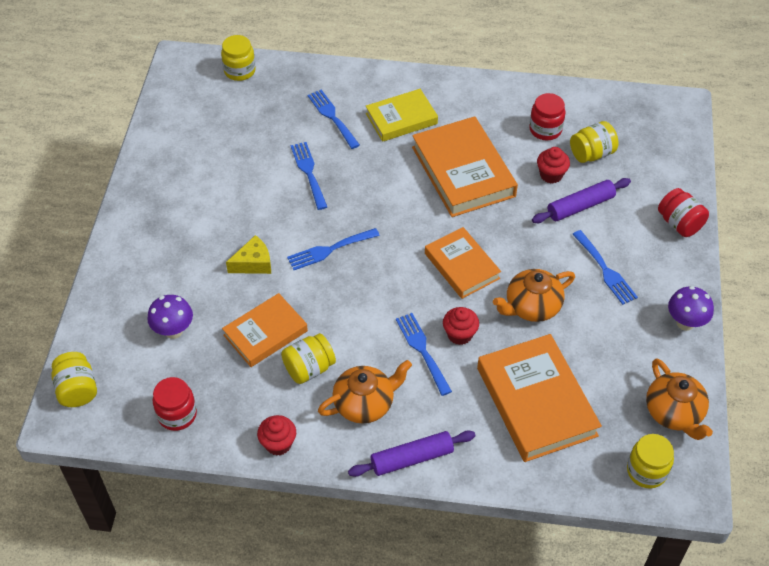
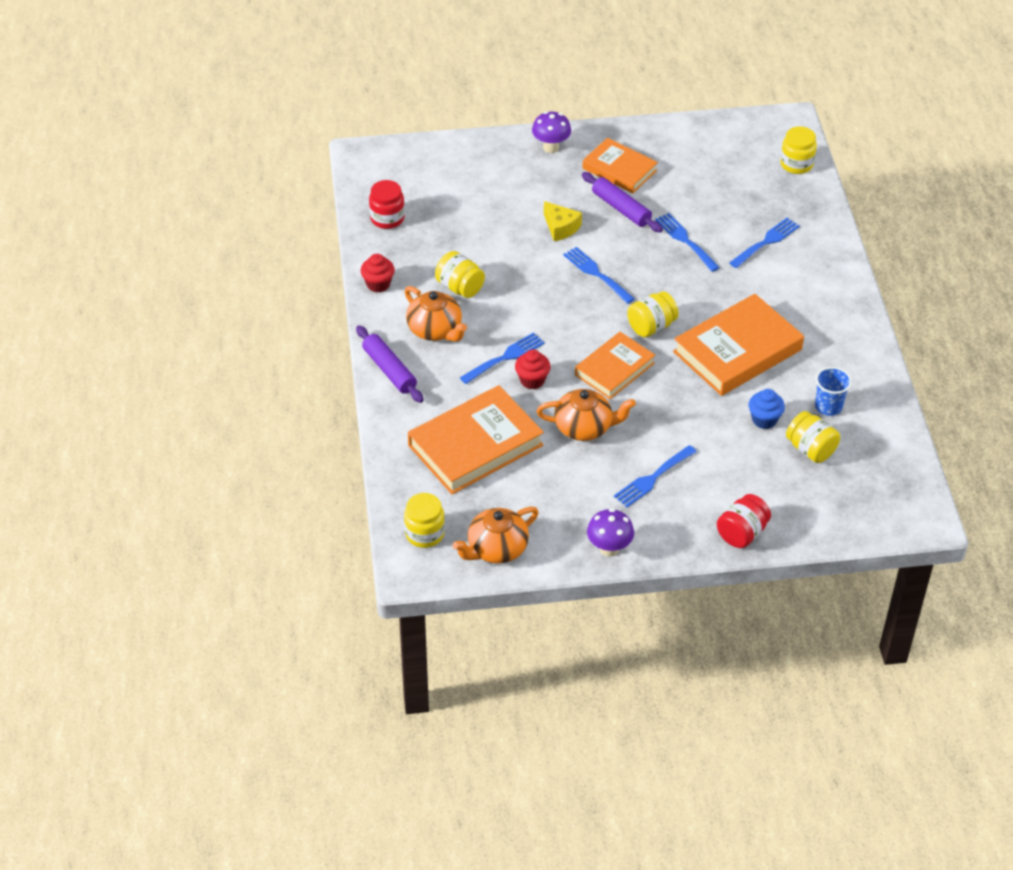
camera: 75 degrees right, 5 degrees down
yellow jar [51,352,97,407] -> yellow jar moved to [627,291,679,337]
purple mushroom [147,295,193,339] -> purple mushroom moved to [532,111,571,153]
orange book [222,293,308,367] -> orange book moved to [582,138,658,194]
blue fork [291,142,327,210] -> blue fork turned 90 degrees counterclockwise [655,213,720,272]
yellow book [366,89,438,142] -> none
orange teapot [493,269,575,322] -> orange teapot turned 135 degrees clockwise [536,389,636,441]
red jar [529,93,565,140] -> blue cup [815,367,852,416]
purple rolling pin [532,178,631,223] -> purple rolling pin moved to [582,172,663,233]
red cupcake [537,147,570,184] -> blue cupcake [749,389,785,429]

